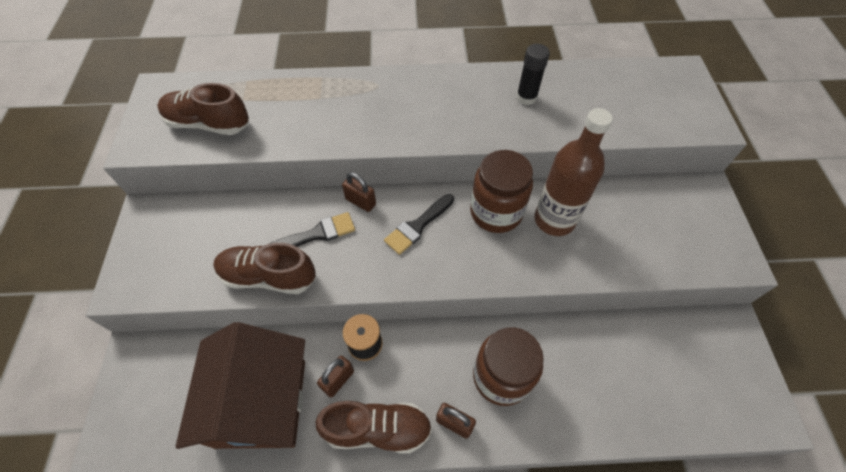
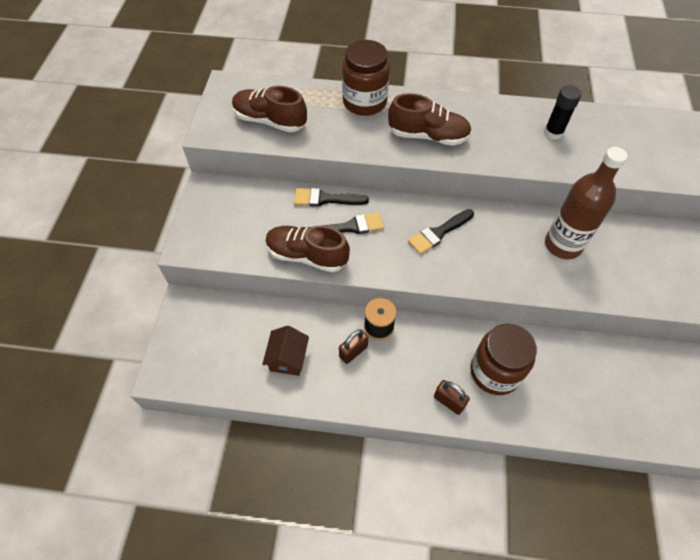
camera: 10 degrees right, 0 degrees up
brown house [175,322,305,449] -> brown house [262,326,309,376], size x0.46
brown shoe [315,401,432,454] -> brown shoe moved to [388,93,472,146]
brown padlock [342,172,376,212] -> none
brown jar [470,150,533,233] -> brown jar moved to [342,40,390,116]
none -> black brush [294,188,369,207]

